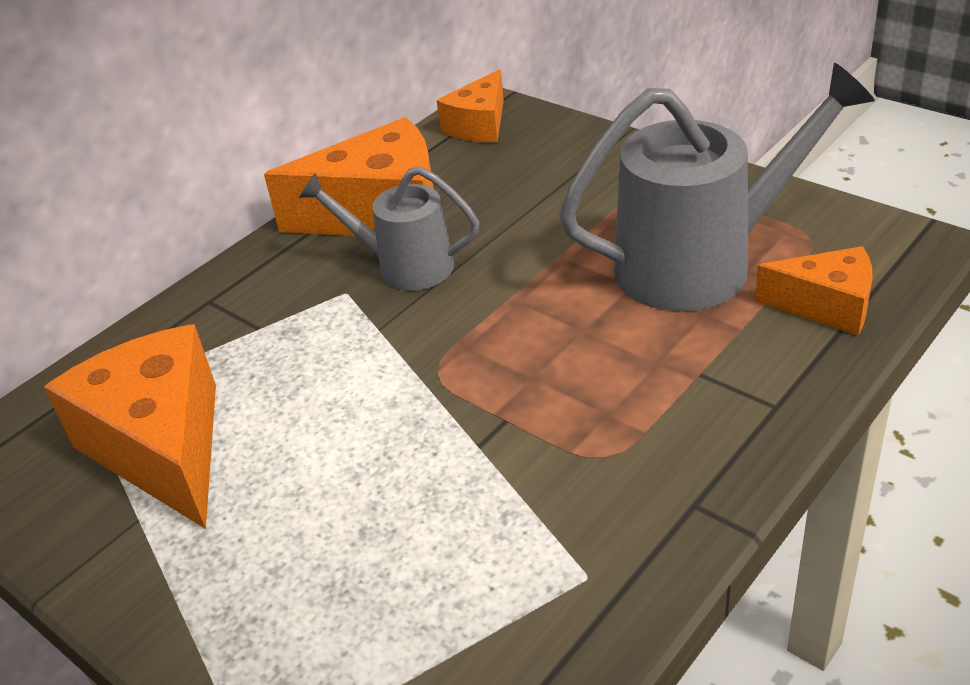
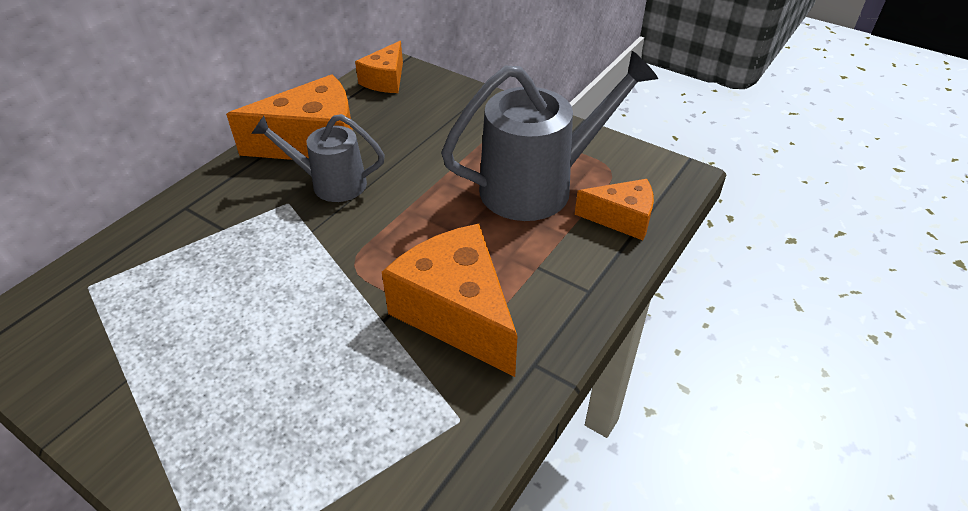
camera: 10 degrees left, 5 degrees up
orange cheese [44,324,216,529] -> orange cheese moved to [382,224,518,377]

